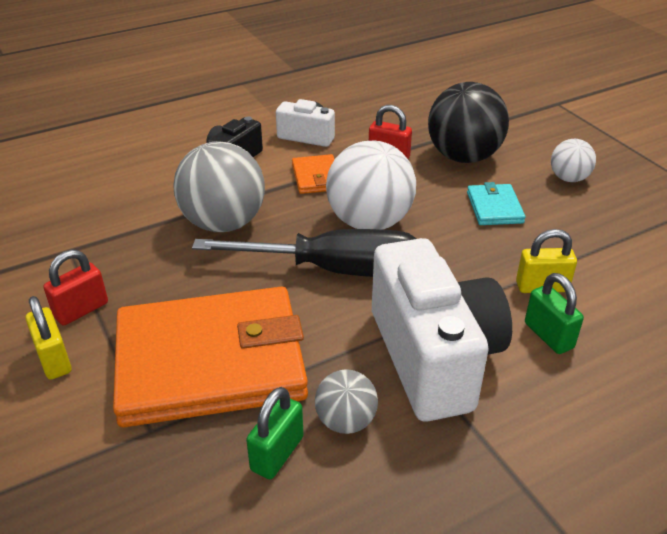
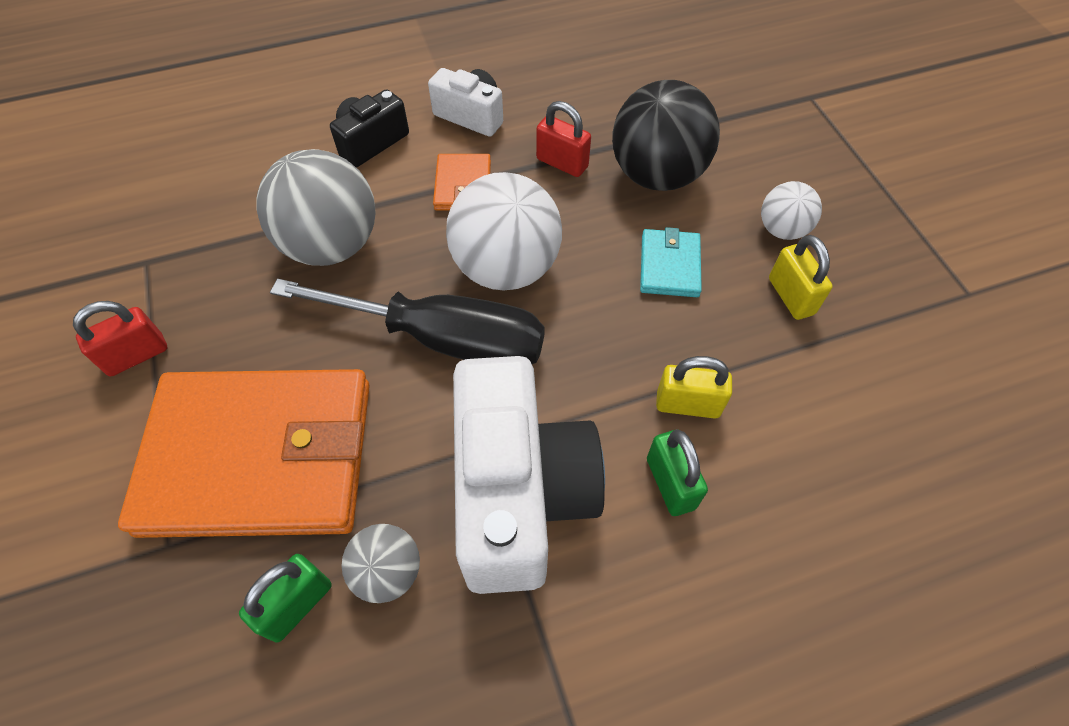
camera: 10 degrees right, 20 degrees up
yellow padlock [26,296,72,380] -> yellow padlock moved to [769,235,833,320]

